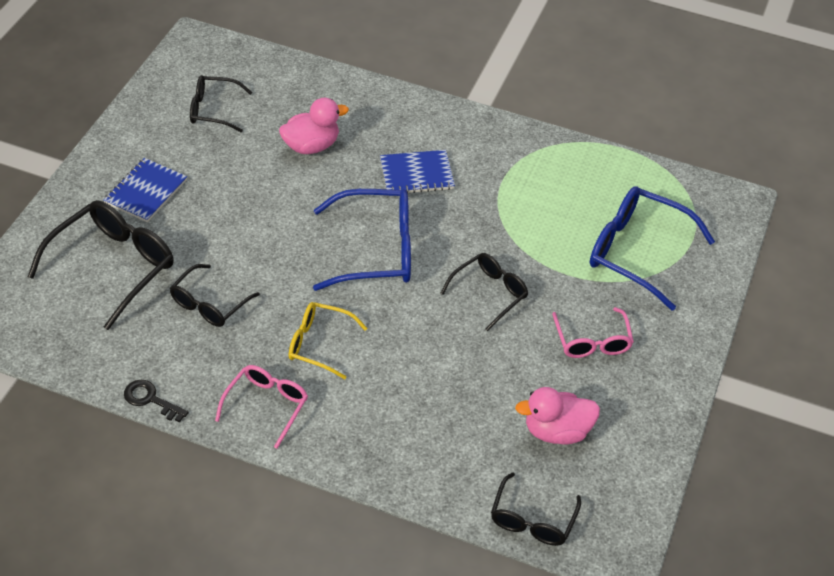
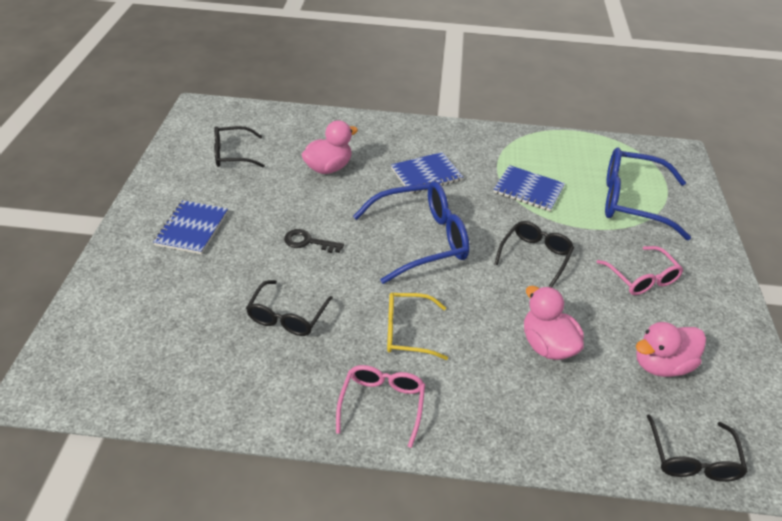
camera: 15 degrees left, 5 degrees down
black glasses [28,200,174,330] -> none
black key [124,380,189,422] -> black key moved to [284,229,344,253]
none -> blue notebook [493,165,565,211]
none -> pink duck [524,286,584,360]

